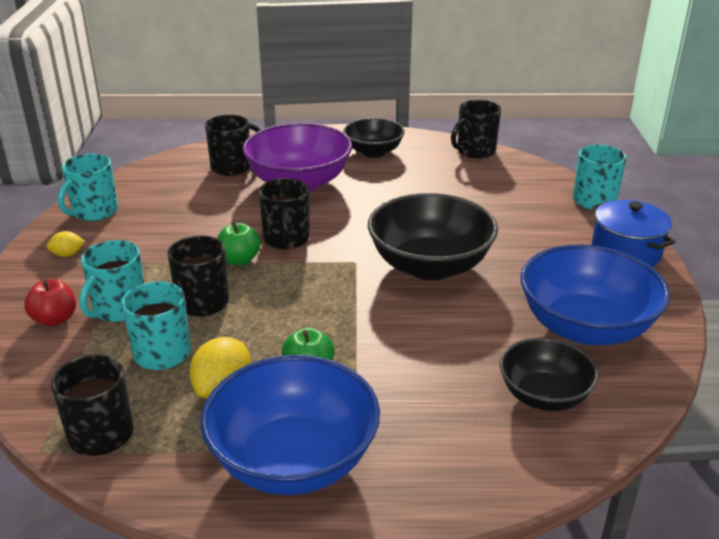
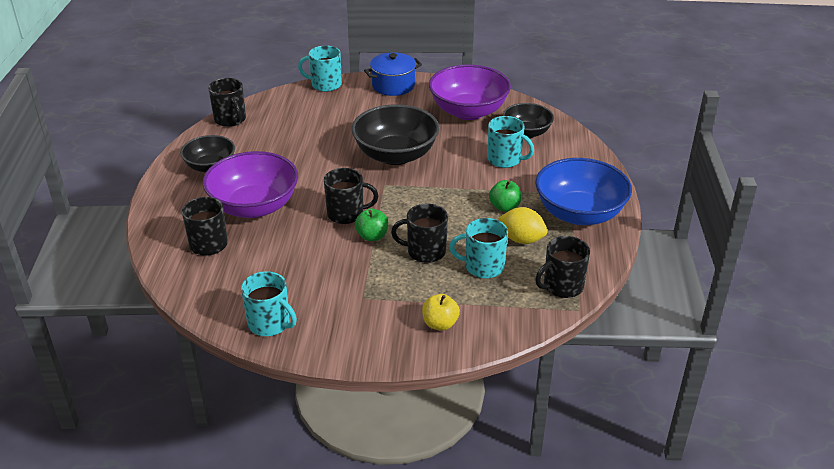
camera: 85 degrees left, 5 degrees up
red apple [24,279,76,326] -> yellow apple [422,294,460,330]
yellow lemon [46,231,85,257] -> none
turquoise mug [79,240,144,322] -> turquoise mug moved to [487,116,534,168]
blue bowl [521,245,670,345] -> purple bowl [429,64,511,120]

